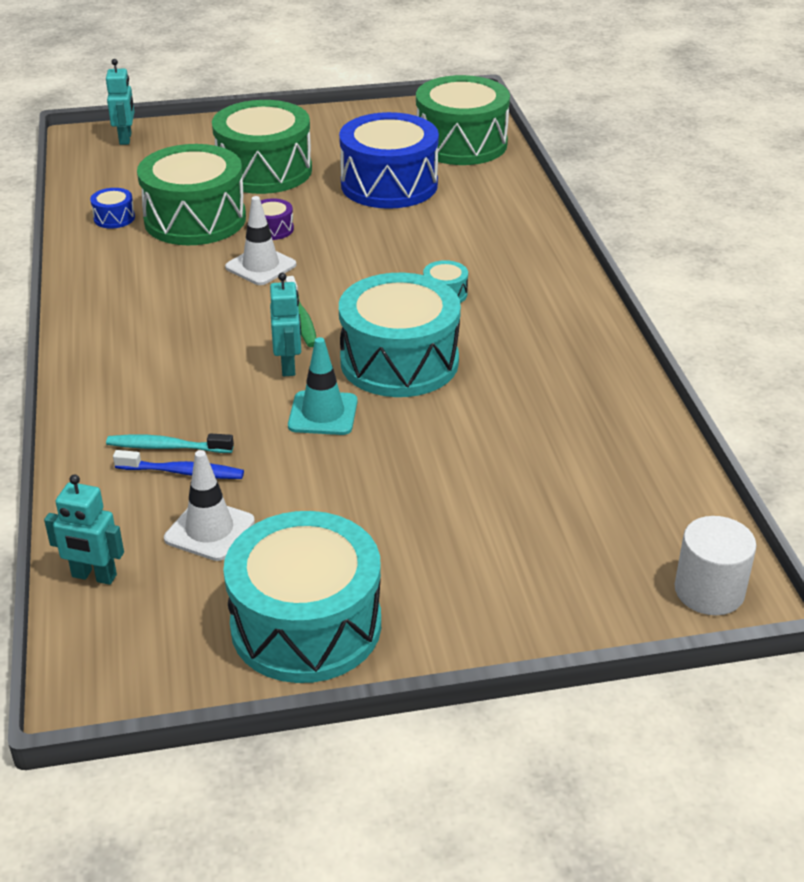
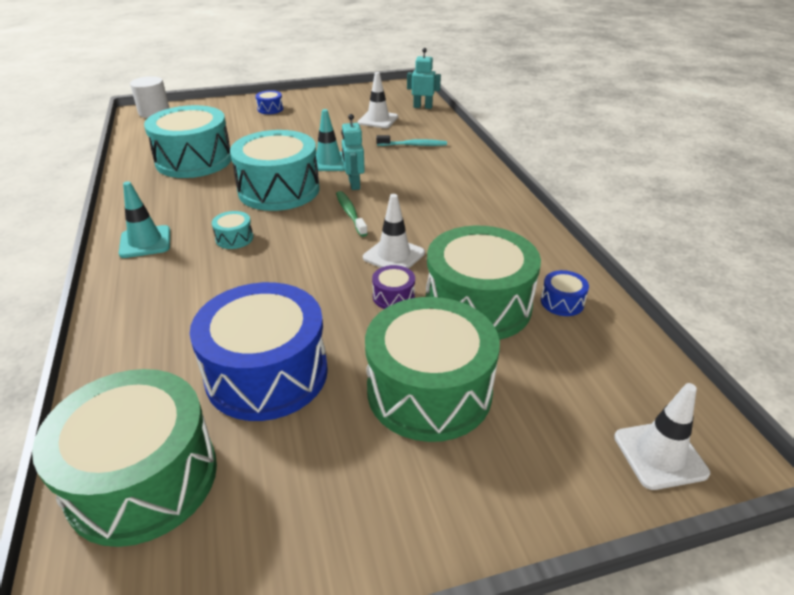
camera: 175 degrees right, 0 degrees up
turquoise robot [106,59,134,145] -> white traffic cone [614,383,710,490]
blue toothbrush [113,450,244,479] -> none
turquoise drum [223,511,381,683] -> turquoise drum moved to [144,105,232,178]
none -> turquoise traffic cone [119,181,170,258]
none -> blue drum [256,90,283,114]

